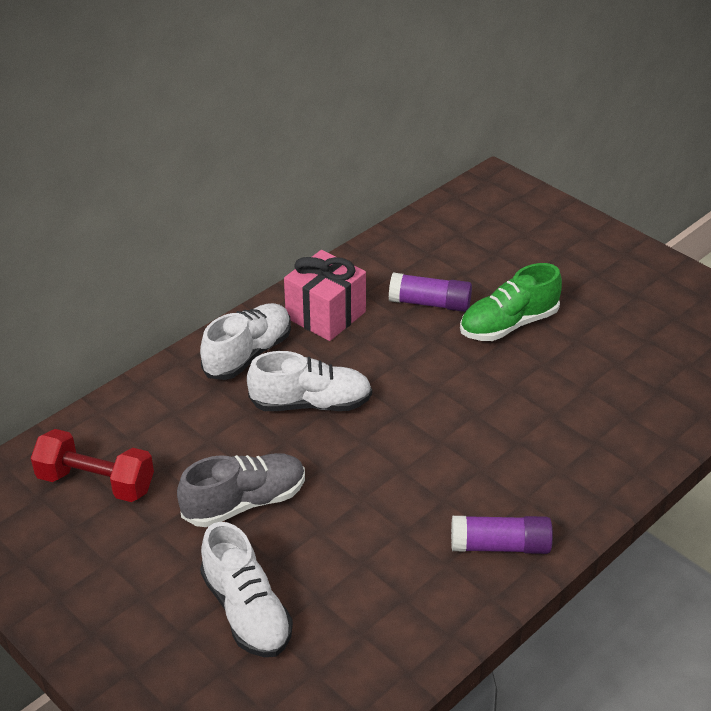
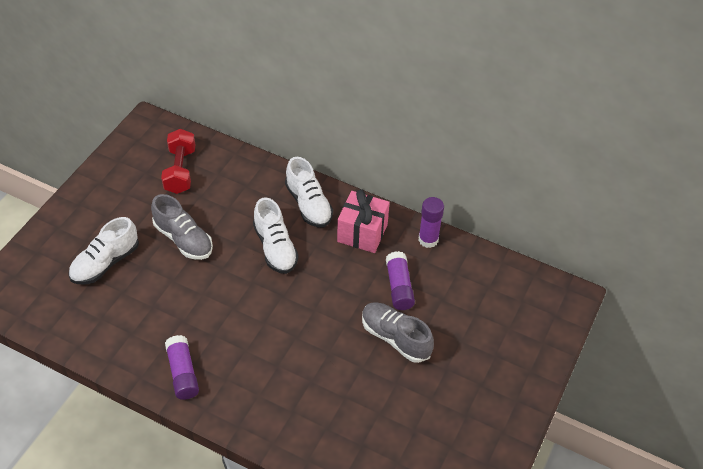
camera: 70 degrees right, 10 degrees up
white shoe [200,303,291,380] -> white shoe turned 45 degrees clockwise [285,157,333,227]
green shoe [460,263,562,341] -> grey shoe [362,302,434,363]
none -> purple glue stick [419,197,444,248]

